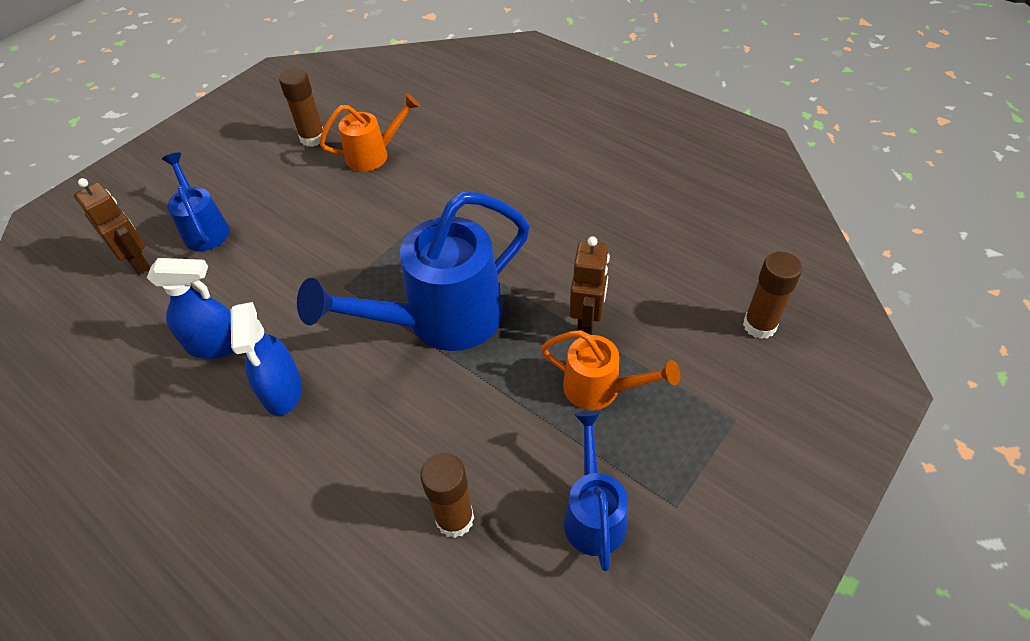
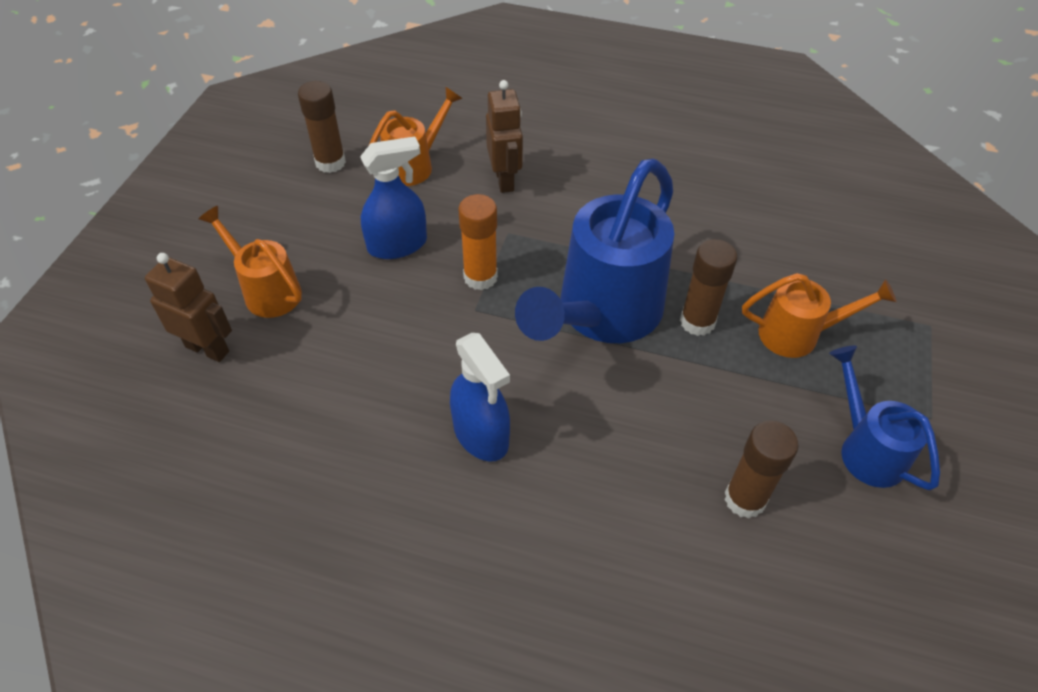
camera: 25 degrees left, 0 degrees up
blue spray bottle [147,258,234,359] -> blue spray bottle moved to [360,136,427,259]
blue watering can [162,153,230,251] -> orange watering can [198,206,302,318]
brown robot [570,236,610,335] -> brown robot moved to [486,80,523,193]
brown glue stick [743,252,802,339] -> brown glue stick moved to [680,239,737,336]
none -> orange glue stick [459,194,498,290]

